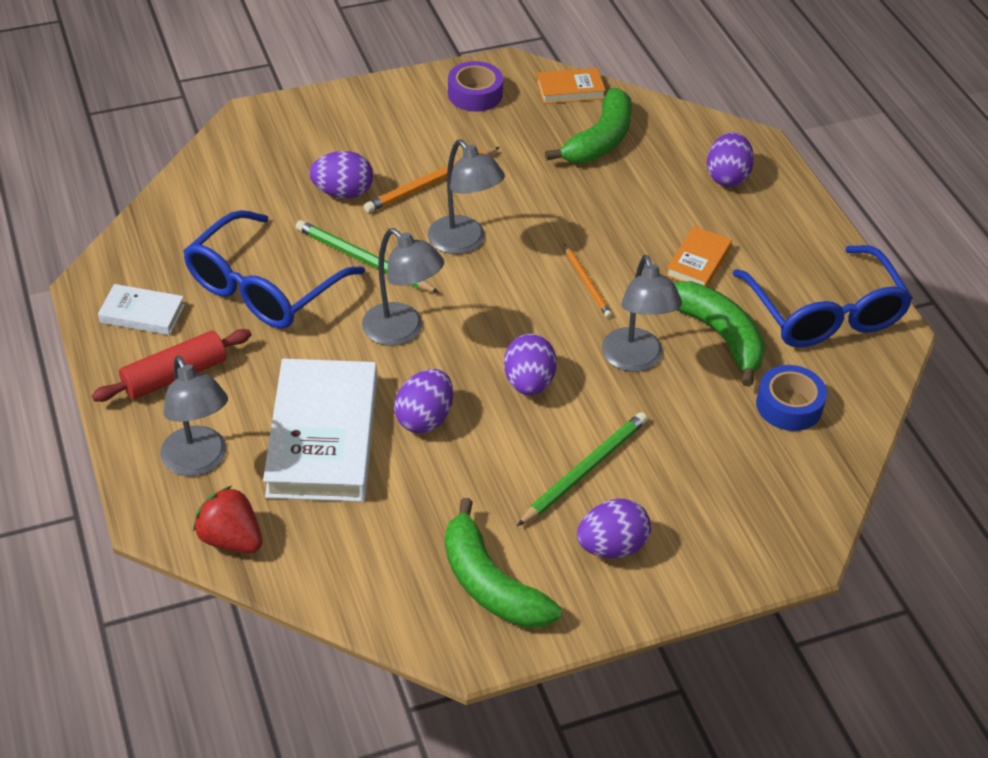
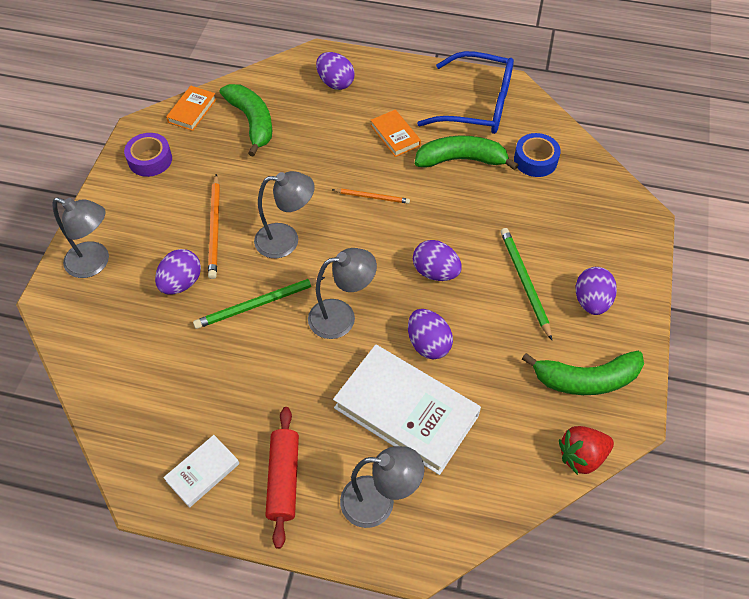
camera: 55 degrees left, 10 degrees up
blue glasses [183,210,365,329] -> none
red strawberry [193,486,262,553] -> red strawberry moved to [559,426,614,475]
grey lamp [602,255,682,372] -> grey lamp moved to [52,197,109,278]

